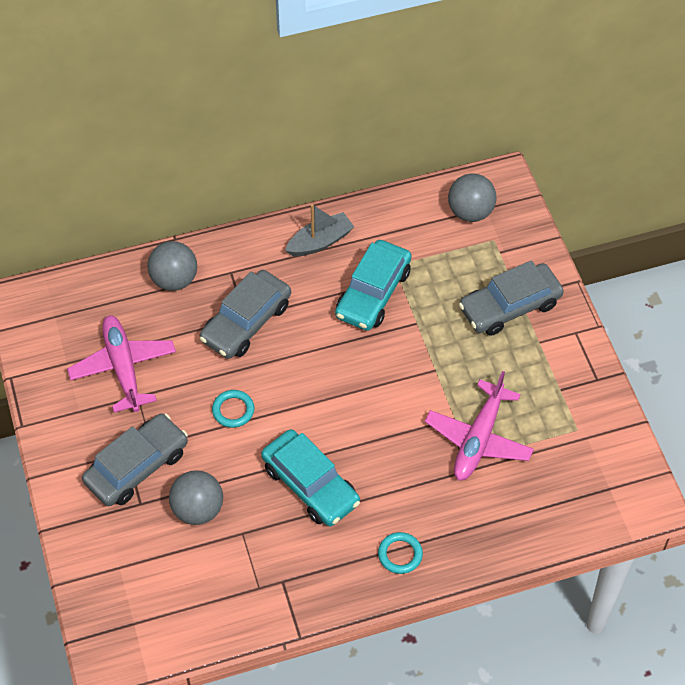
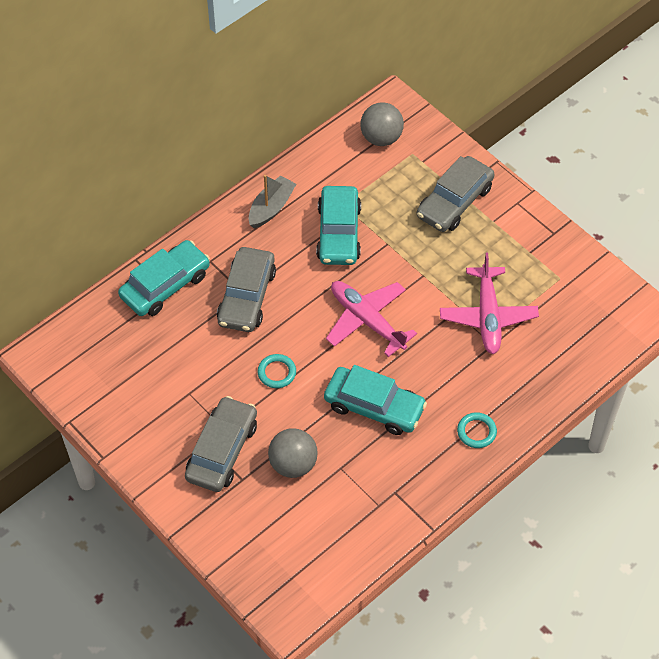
camera: 25 degrees left, 0 degrees up
pink plane [67,315,176,413] -> pink plane moved to [326,281,417,357]
grey ball [147,241,197,291] -> turquoise car [118,240,210,316]

